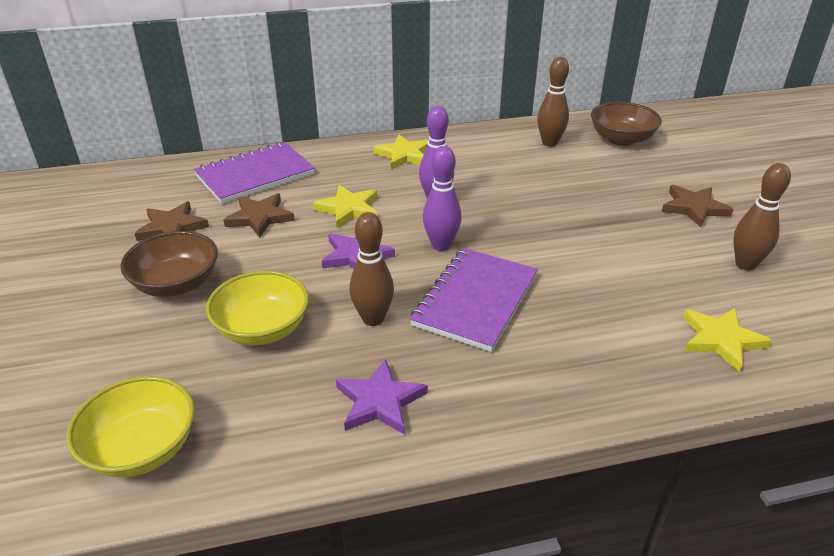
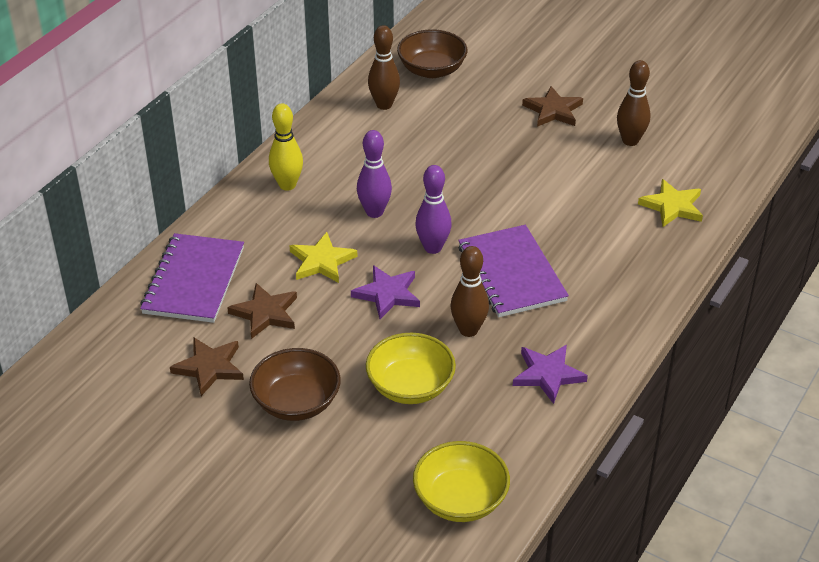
camera: 45 degrees left, 5 degrees up
yellow star [373,134,429,169] -> yellow bowling pin [269,103,303,191]

